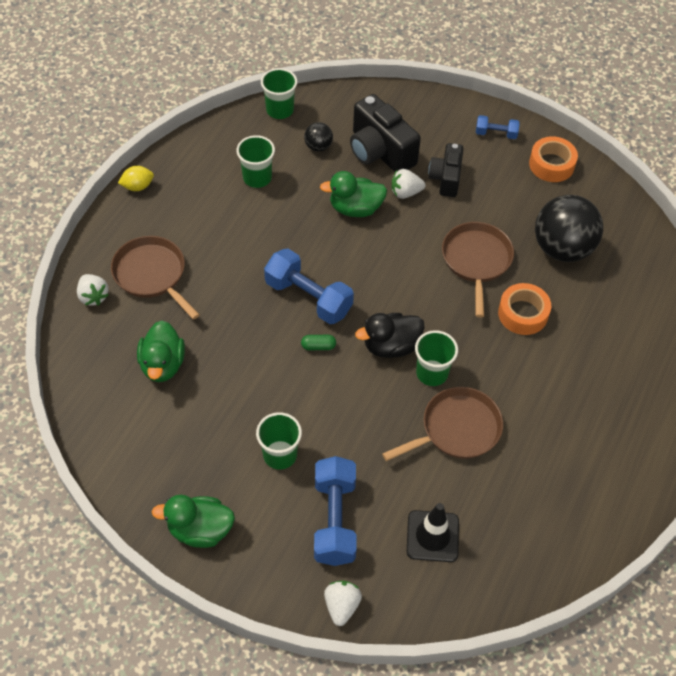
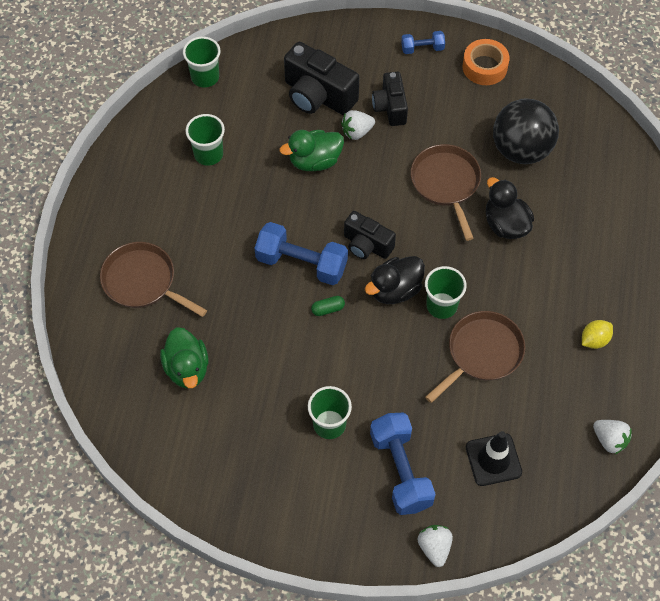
camera: 15 degrees left, 5 degrees up
white strawberry [77,274,109,306] -> white strawberry moved to [593,420,632,454]
yellow lemon [118,166,154,191] -> yellow lemon moved to [582,320,613,349]
green duck [152,495,235,548] -> none
black ball [304,122,333,152] -> none
orange tape [498,283,551,335] -> black duck [486,177,534,239]
none -> black camera [344,211,396,259]

